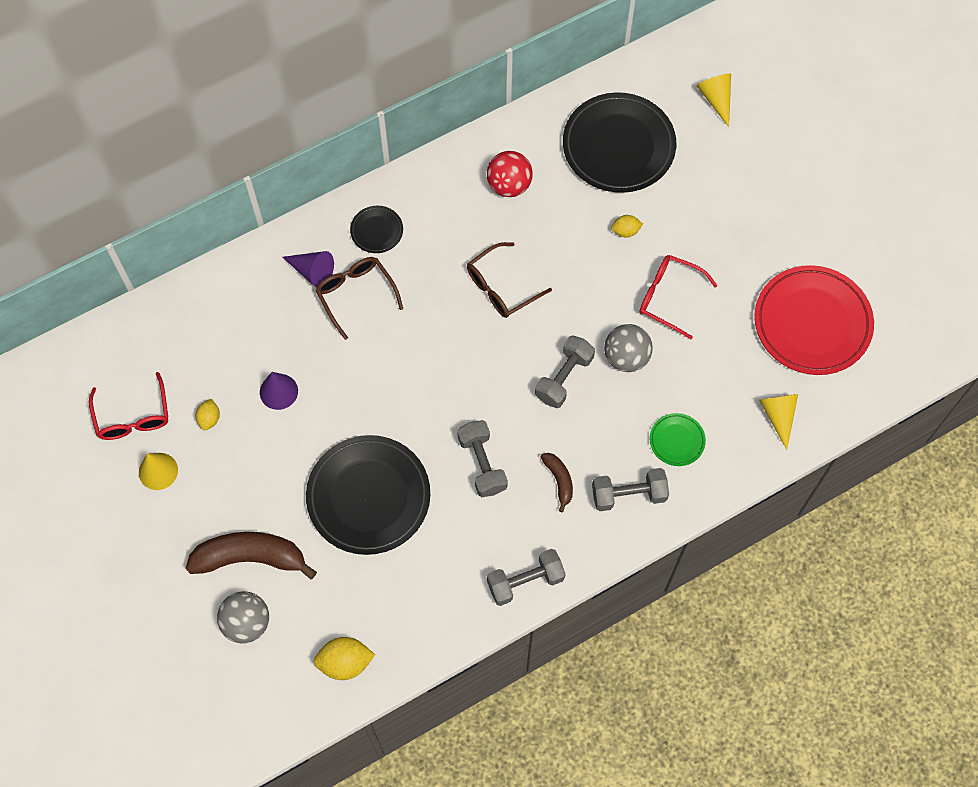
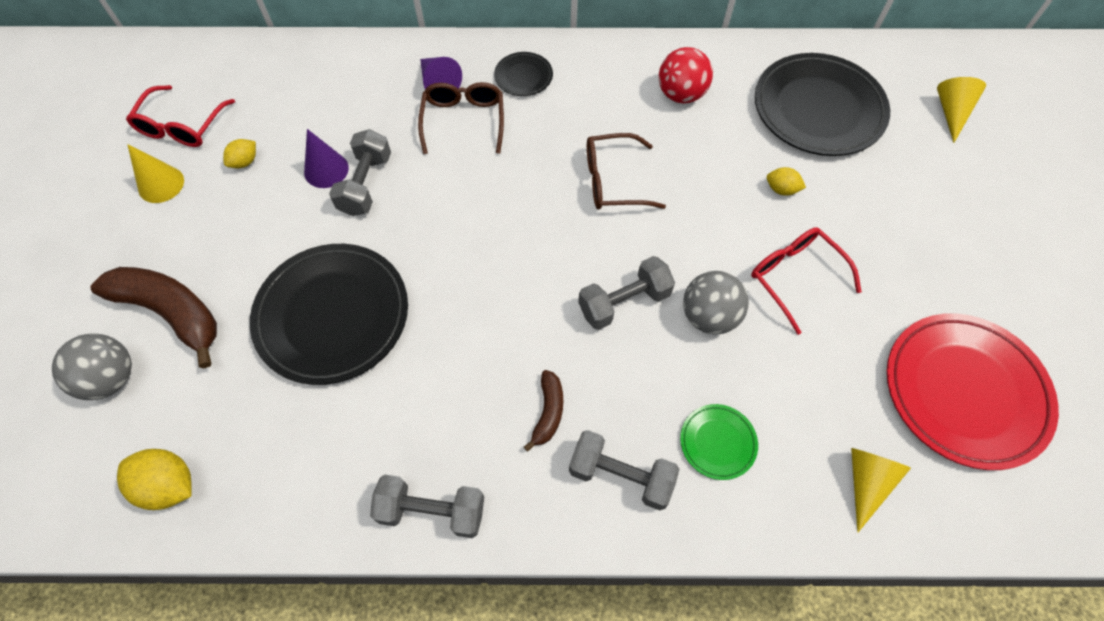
camera: 30 degrees right, 5 degrees down
grey dumbbell [457,420,508,497] -> grey dumbbell moved to [329,129,391,216]

